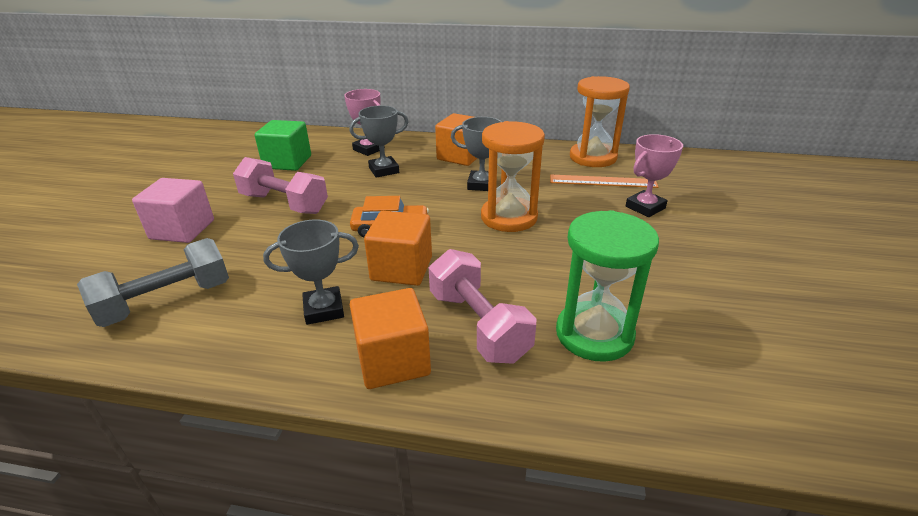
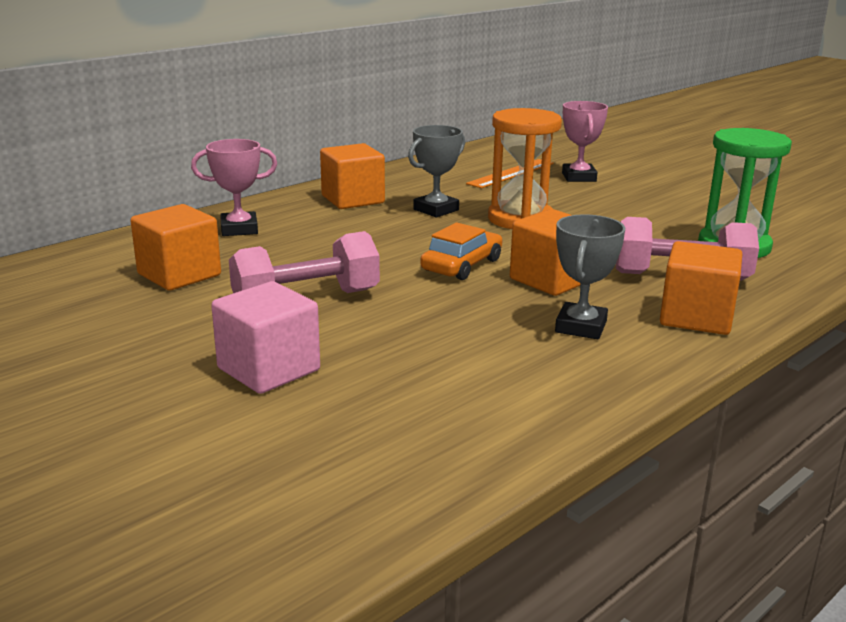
camera: 55 degrees left, 10 degrees down
grey dumbbell [77,238,229,327] -> none
green cube [255,120,311,171] -> orange cube [130,204,221,291]
grey trophy [349,105,408,178] -> none
orange hourglass [570,76,630,167] -> none

